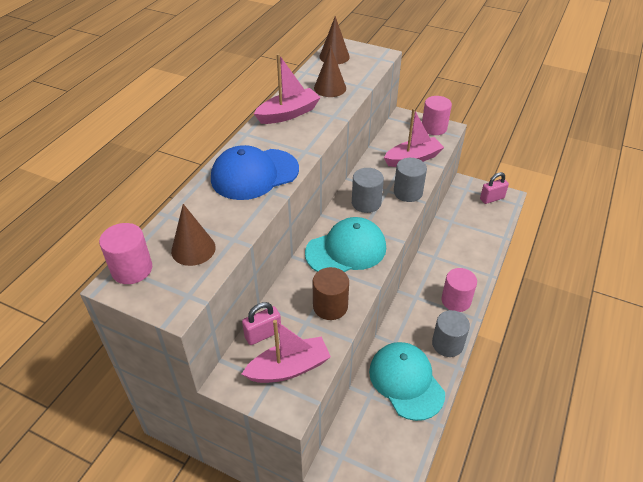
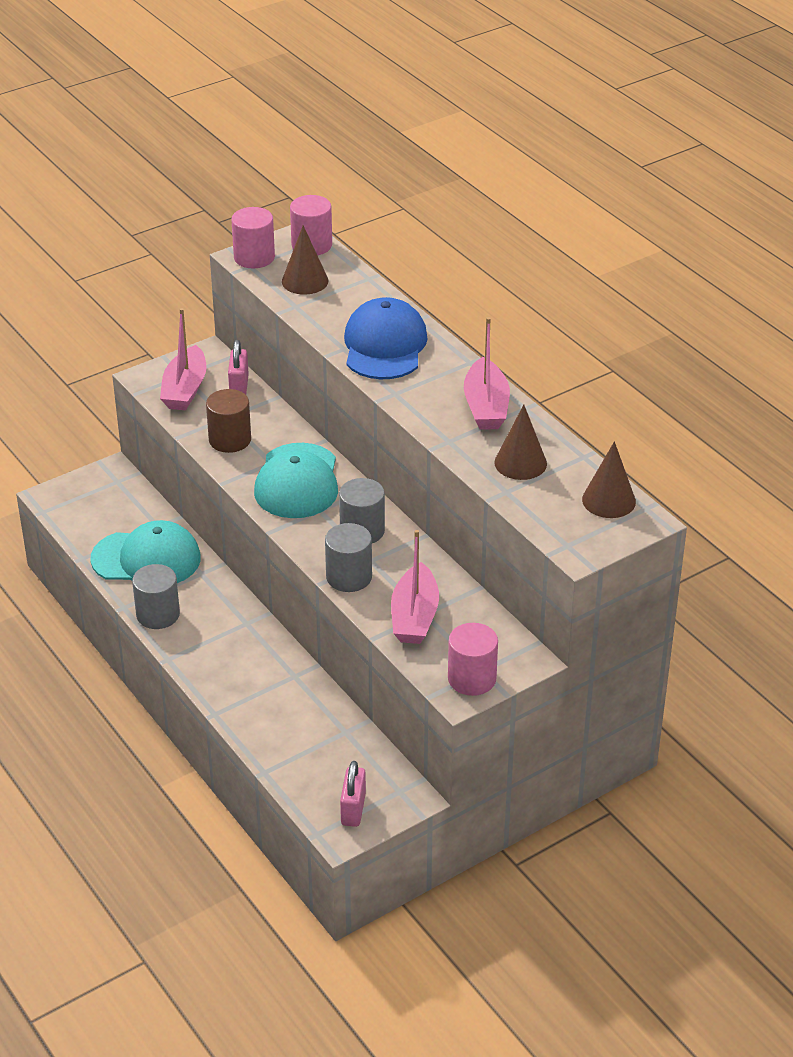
camera: 120 degrees right, 5 degrees down
pink cylinder [441,268,477,312] -> pink cylinder moved to [231,207,275,268]

